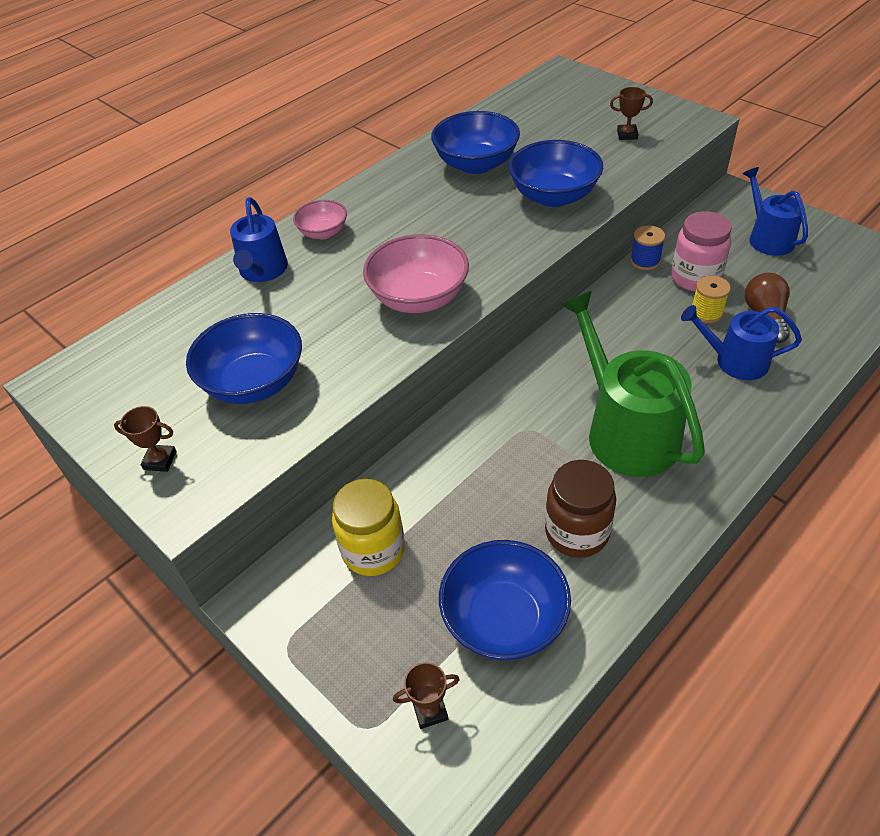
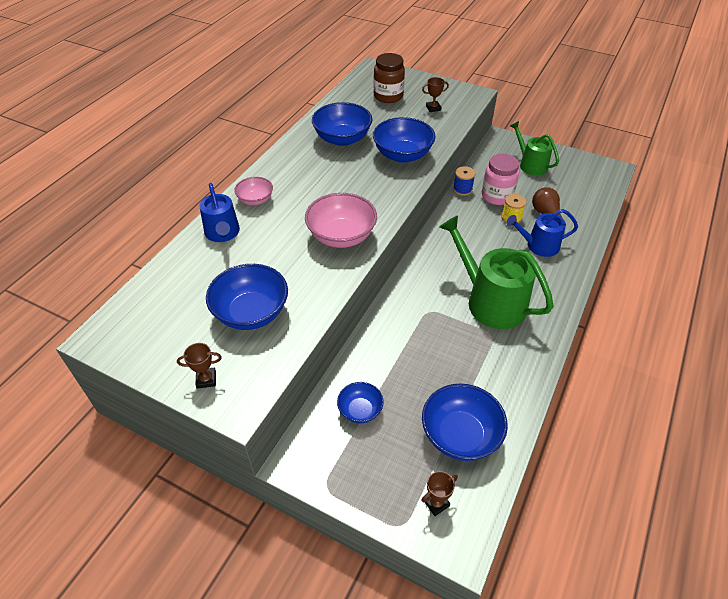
camera: 20 degrees left, 0 degrees up
yellow jar [332,479,405,576] -> blue bowl [337,382,384,423]
brown jar [545,460,616,558] -> brown jar moved to [373,53,405,103]
blue watering can [743,167,808,256] -> green watering can [510,121,559,176]

